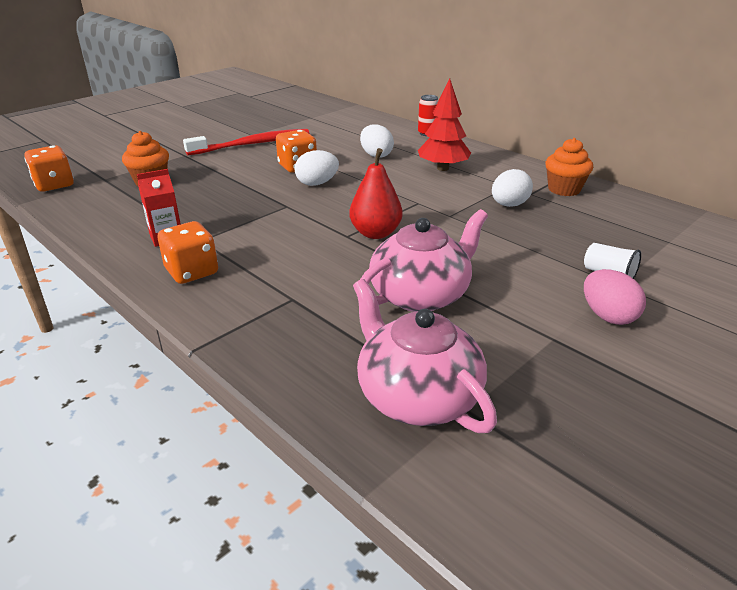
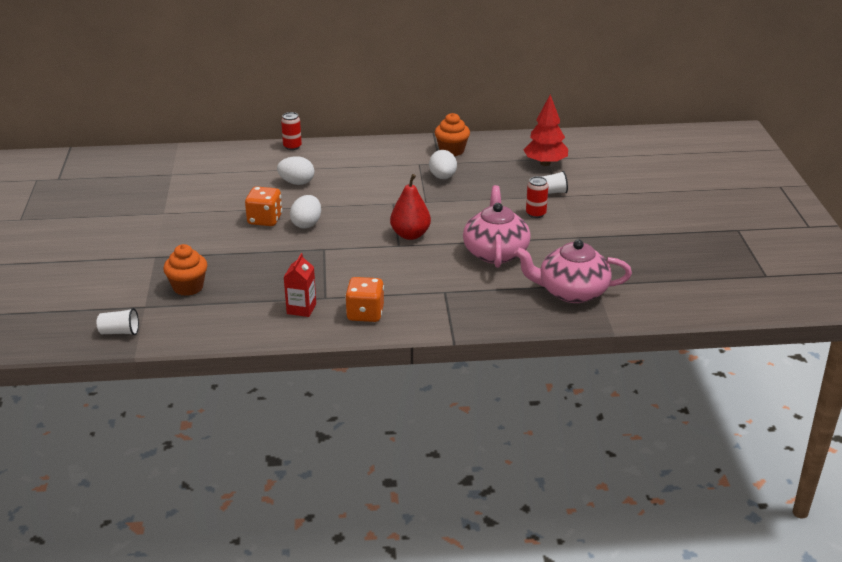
camera: 50 degrees left, 0 degrees up
orange dice [24,145,74,192] -> white cup [97,308,139,335]
red toothbrush [183,129,309,155] -> none
red tree [418,78,471,171] -> red tree moved to [523,94,568,166]
pink egg [584,269,646,325] -> none
none -> red can [526,176,548,218]

